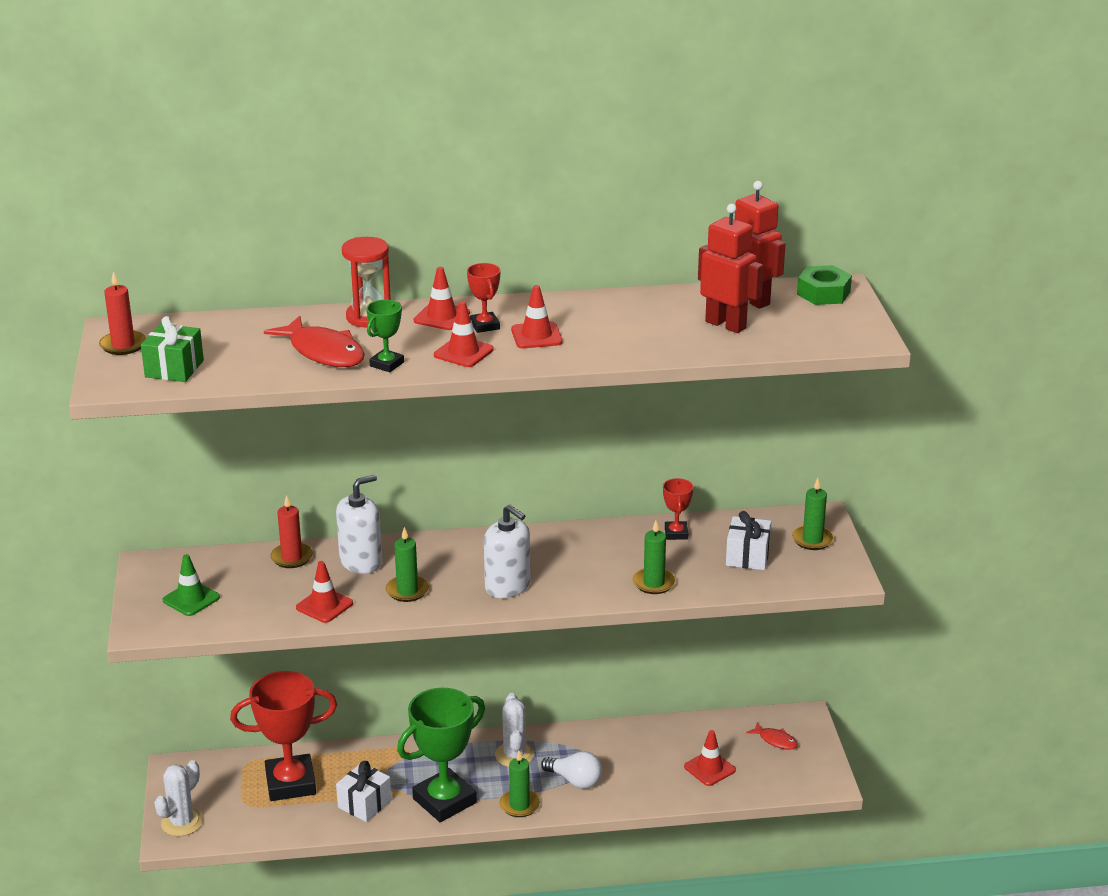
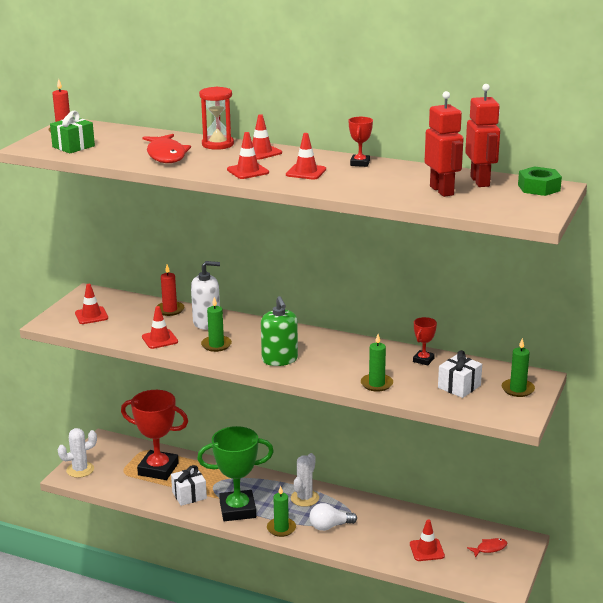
camera: 30 degrees right, 5 degrees down
green traffic cone [163,554,220,616] -> red traffic cone [75,284,108,324]
green trophy [366,300,404,372] -> none
red trophy [467,263,500,333] -> red trophy moved to [349,117,373,167]
white soap dispenser [484,504,530,598] -> green soap dispenser [261,296,298,366]
white light bulb [541,751,602,789] -> white light bulb turned 105 degrees clockwise [309,503,357,531]
red fish [746,722,798,750] -> red fish turned 90 degrees counterclockwise [467,538,507,558]

